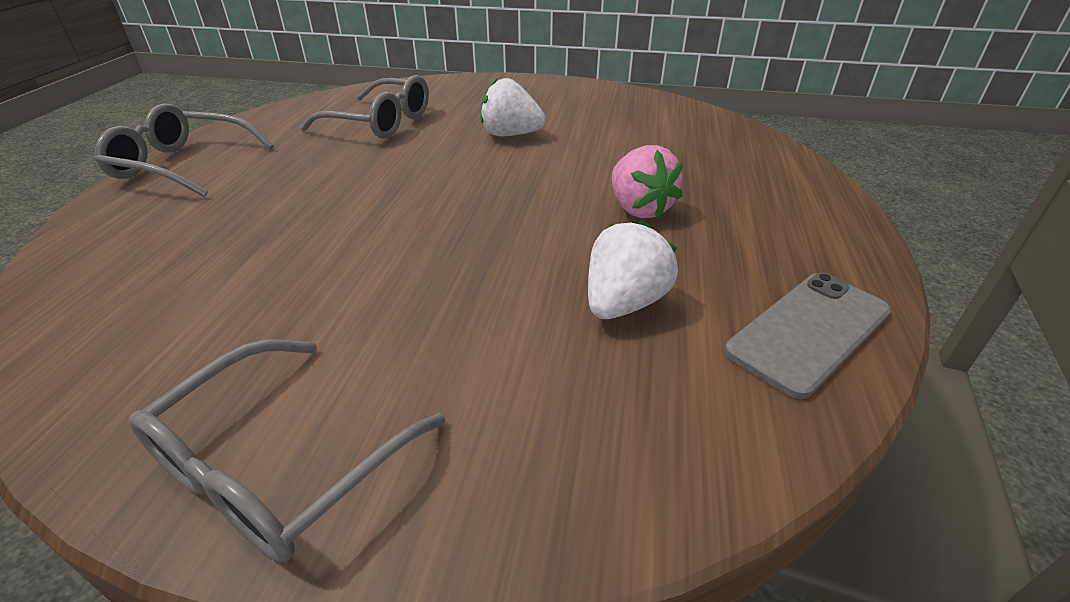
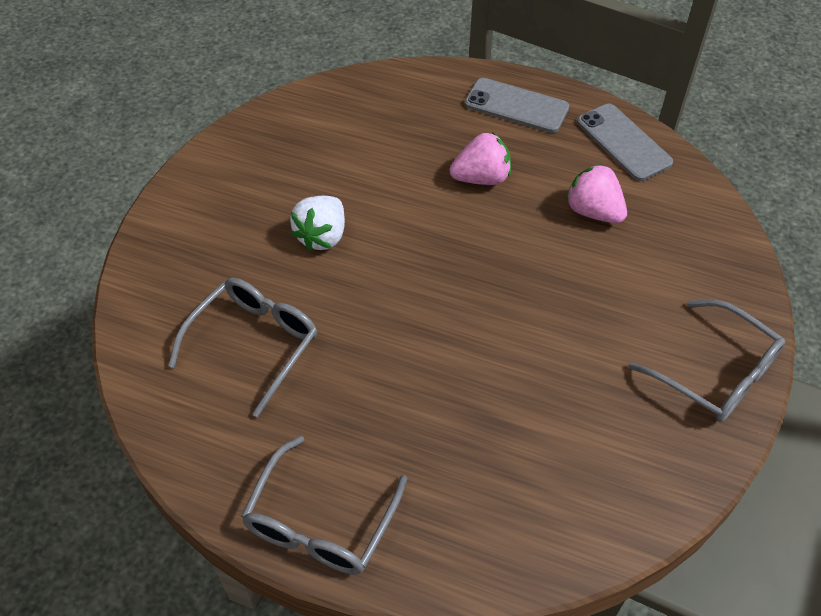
camera: 80 degrees left, 15 degrees up
white strawberry [588,220,678,319] -> pink strawberry [565,164,627,223]
none -> grey phone [465,78,569,133]

